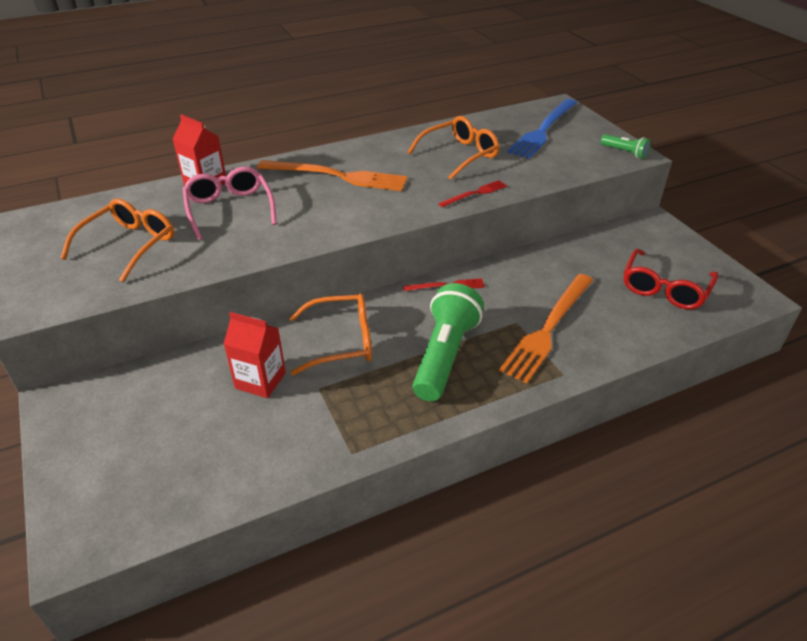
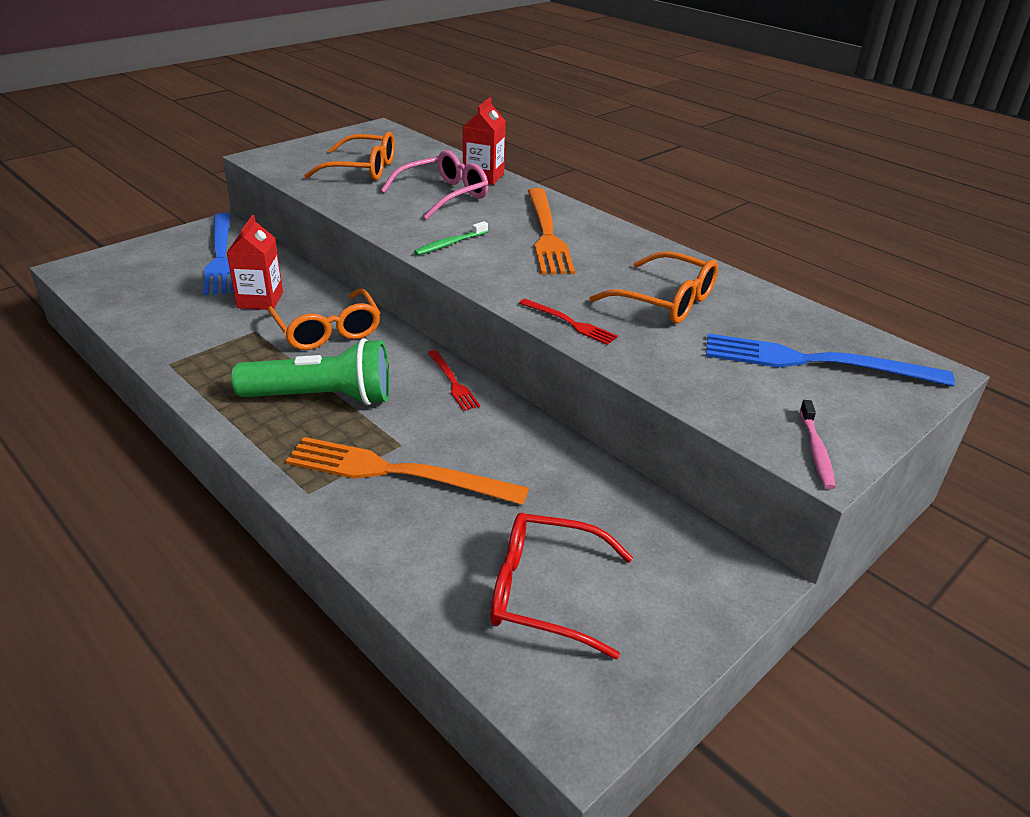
camera: 70 degrees right, 5 degrees down
green flashlight [601,134,651,159] -> pink toothbrush [800,400,836,489]
none -> blue fork [203,213,234,295]
none -> green toothbrush [414,221,488,255]

